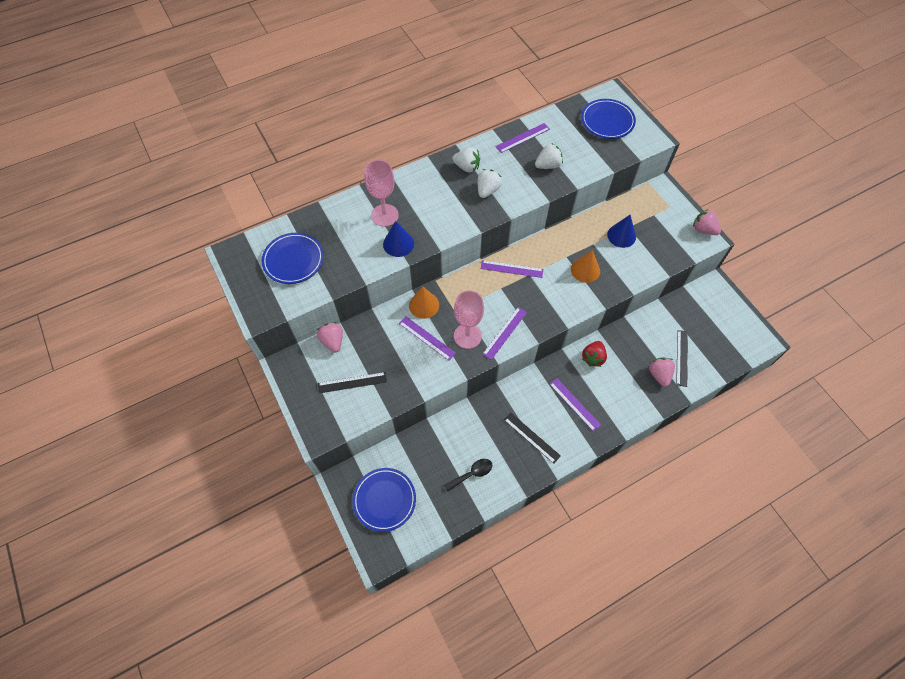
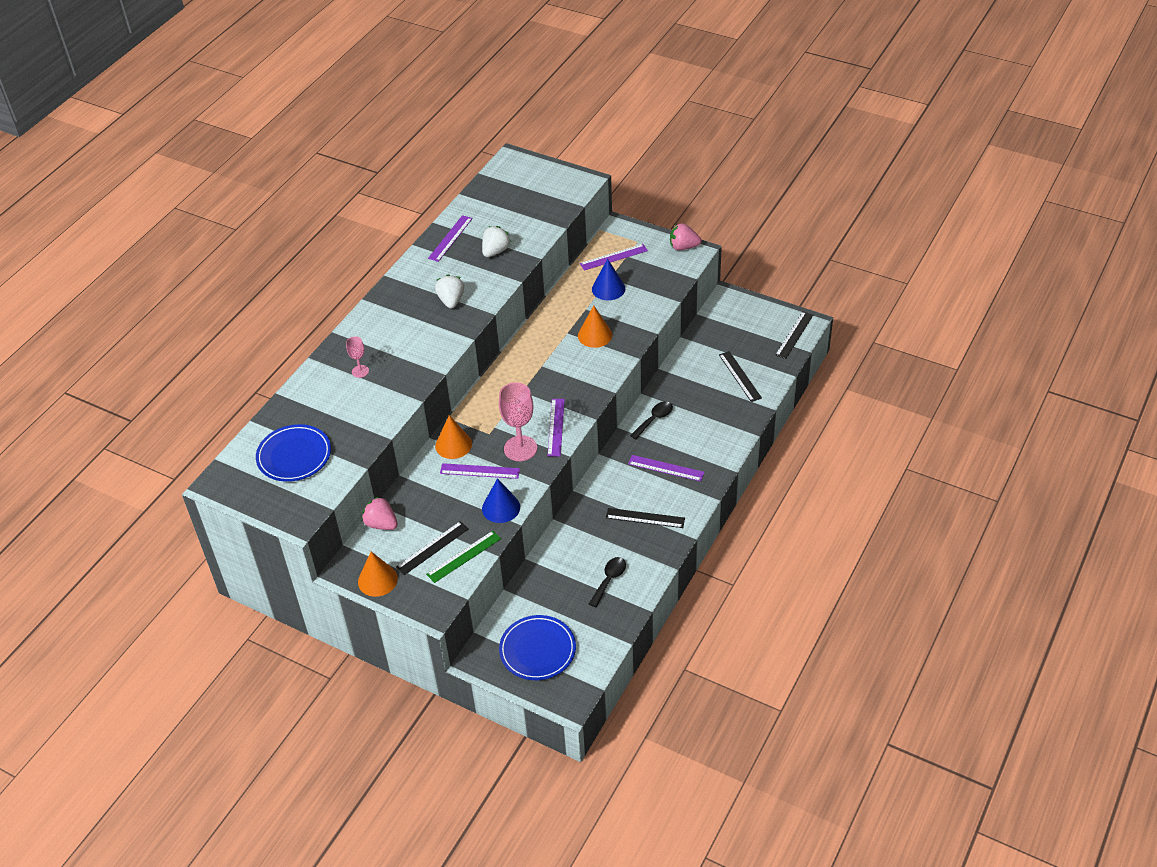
camera: 30 degrees left, 15 degrees down
pink goblet [364,160,399,227] -> pink goblet [346,336,369,378], size x0.52
blue cone [383,221,414,257] -> blue cone moved to [482,478,520,523]
white strawberry [452,147,480,173] -> none
purple ruler [481,260,543,278] -> purple ruler moved to [580,244,648,271]
blue plate [581,99,636,139] -> none
red strawberry [582,341,607,367] -> black spoon [630,401,673,439]
pink strawberry [649,357,675,387] -> none
none -> orange cone [358,552,398,597]
none -> green ruler [426,531,501,583]
none -> black ruler [775,311,813,359]

